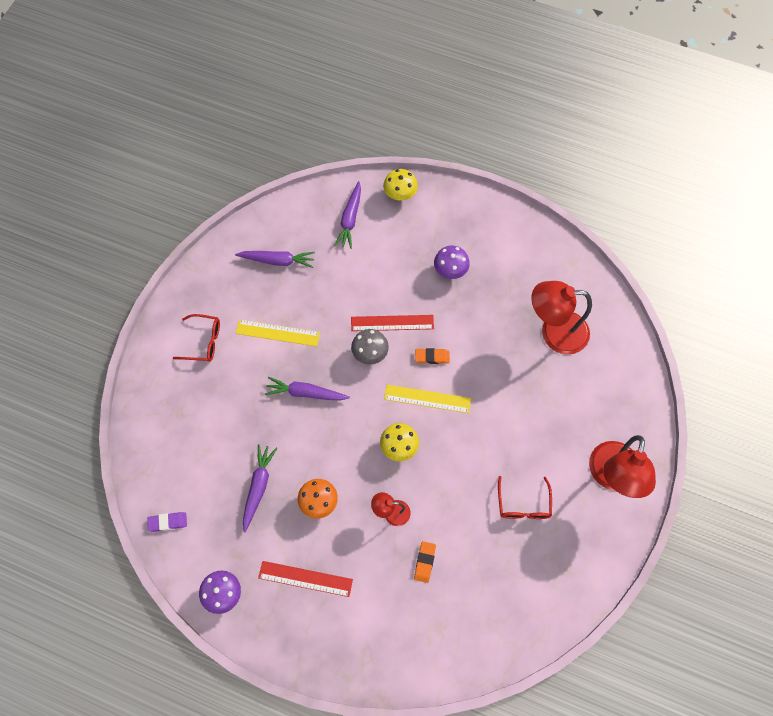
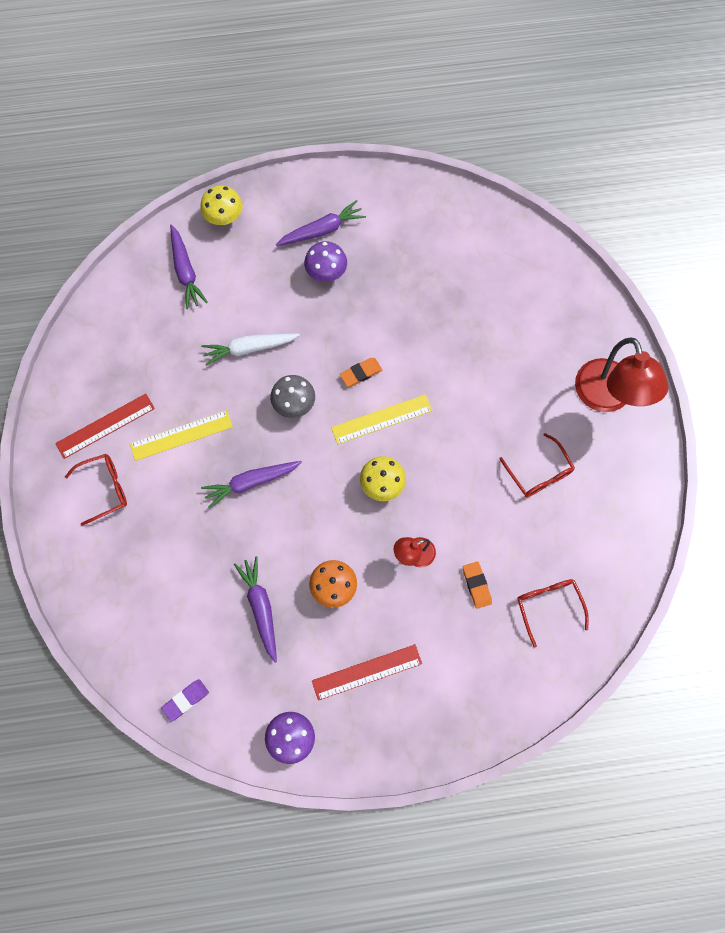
camera: 30 degrees left, 5 degrees up
purple carrot [235,251,315,268] -> purple carrot moved to [276,200,366,246]
red ruler [351,315,434,331] -> red ruler moved to [55,394,155,459]
red lamp [531,281,592,355] -> none
none -> white carrot [201,333,300,366]
none -> red glasses [517,579,589,647]

